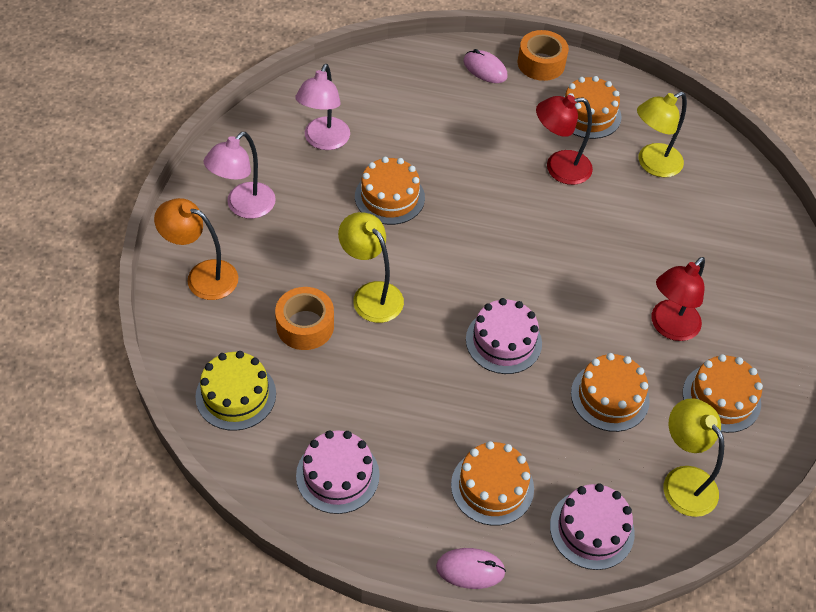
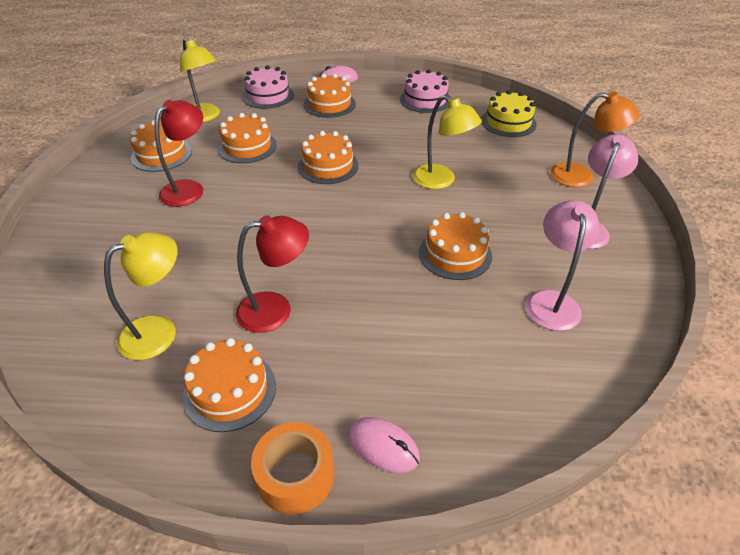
camera: 175 degrees right, 10 degrees down
orange tape [275,287,334,350] -> none
pink cake [466,298,542,374] -> orange cake [298,131,358,184]

